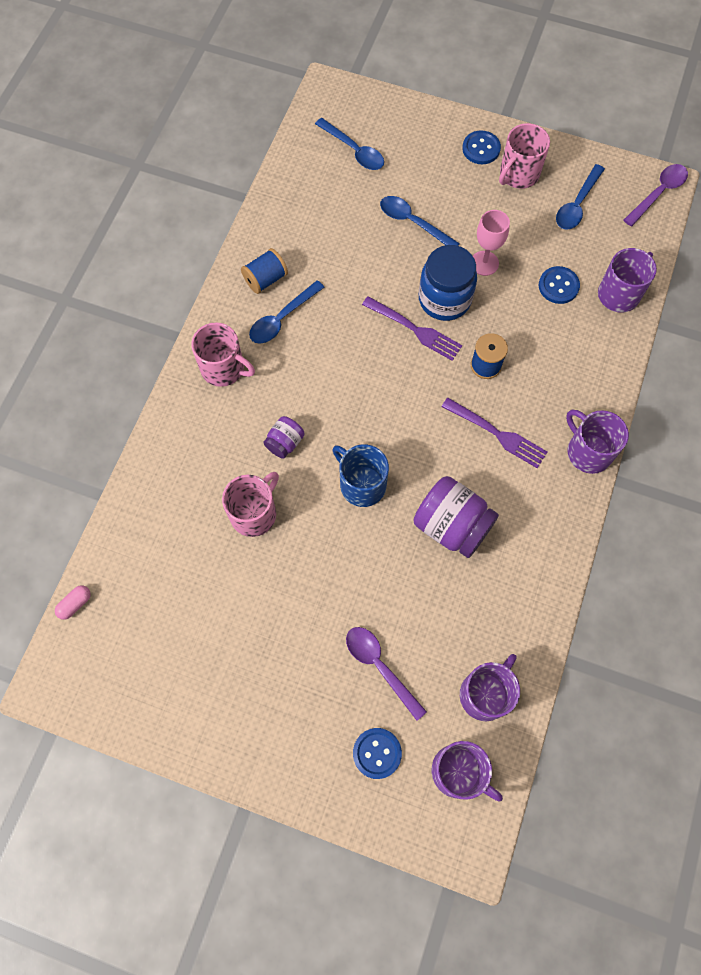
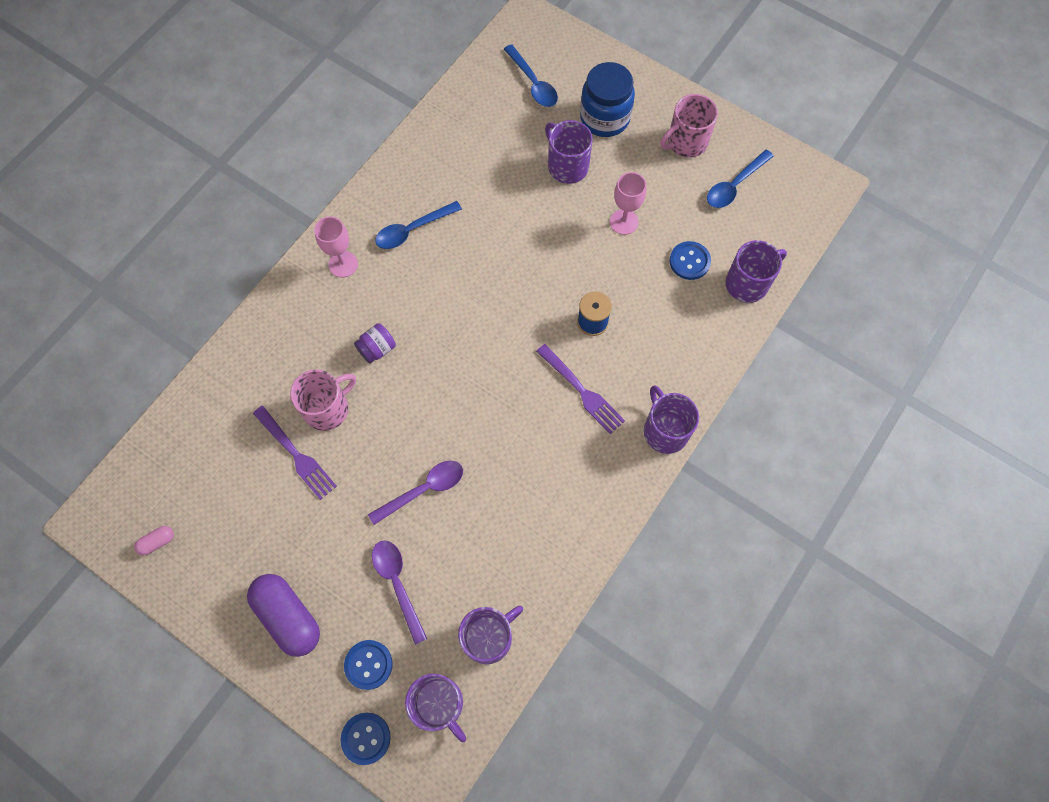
camera: 15 degrees right, 0 degrees up
pink capsule [55,585,91,620] -> pink capsule moved to [134,526,174,555]
pink mug [191,322,255,387] -> pink goblet [314,216,358,278]
blue spool [241,248,288,294] -> none
blue mug [332,444,389,507] -> none
purple fork [362,296,463,361] -> purple fork moved to [253,406,337,500]
blue spoon [380,196,460,246] -> purple mug [545,120,593,184]
purple jar [414,476,499,558] -> none
blue jar [419,245,477,321] -> blue jar moved to [580,62,635,137]
blue button [462,130,501,164] -> blue button moved to [341,713,391,765]
purple spoon [624,164,688,226] -> purple spoon moved to [368,461,463,525]
none -> purple capsule [247,574,320,657]

